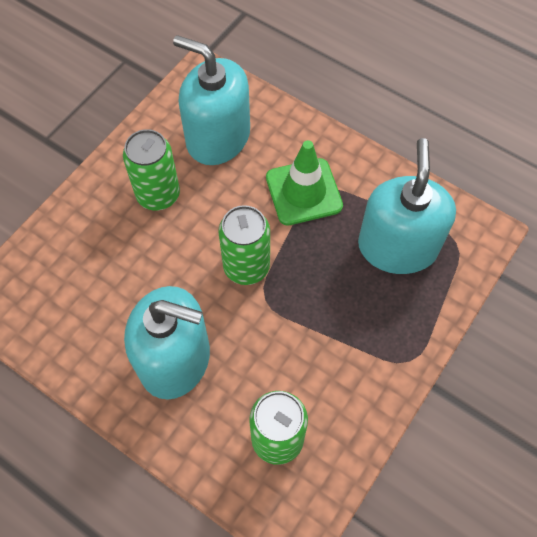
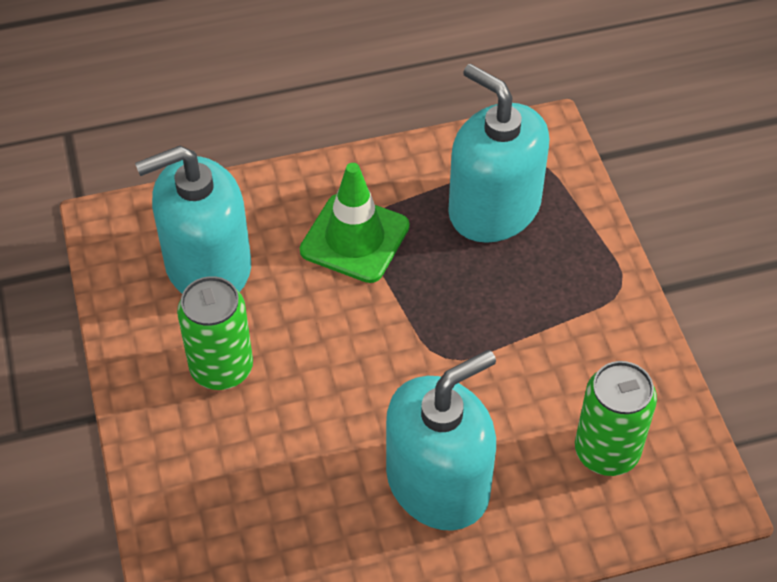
camera: 50 degrees left, 10 degrees down
green can [218,205,270,285] -> none

